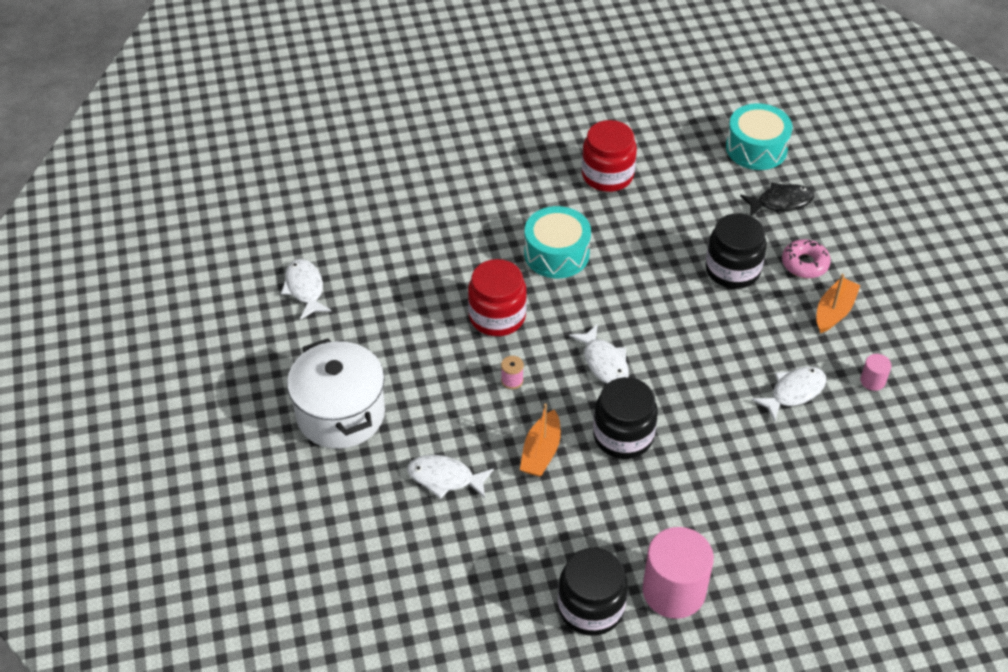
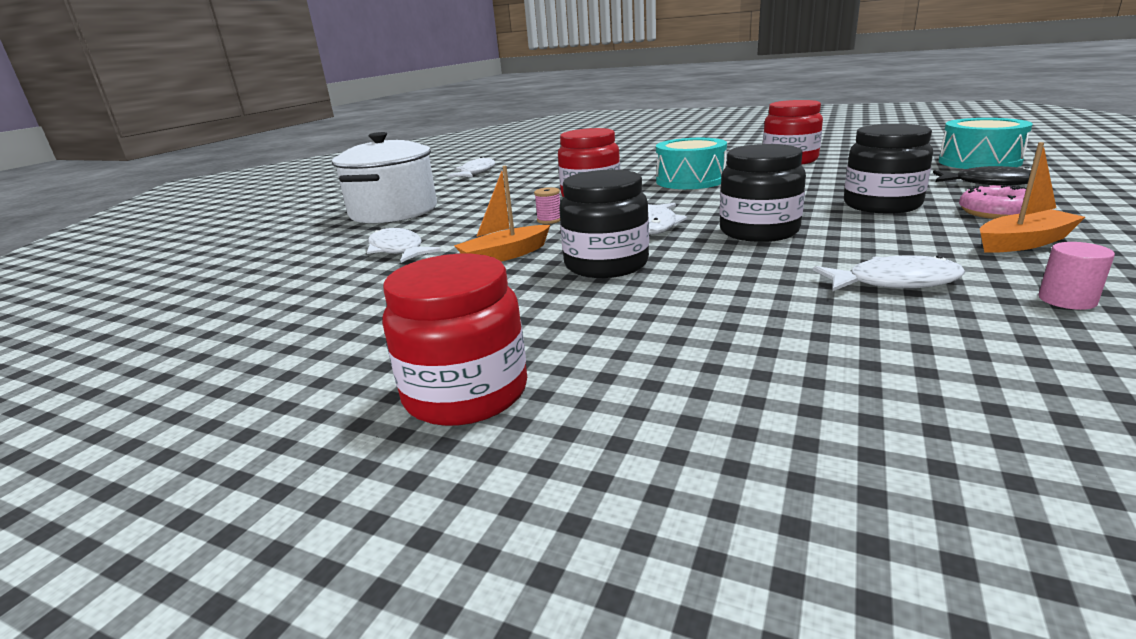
camera: 40 degrees right, 25 degrees down
black jar [558,548,628,636] -> black jar moved to [720,144,806,242]
pink cylinder [642,527,714,619] -> red jar [382,254,527,426]

